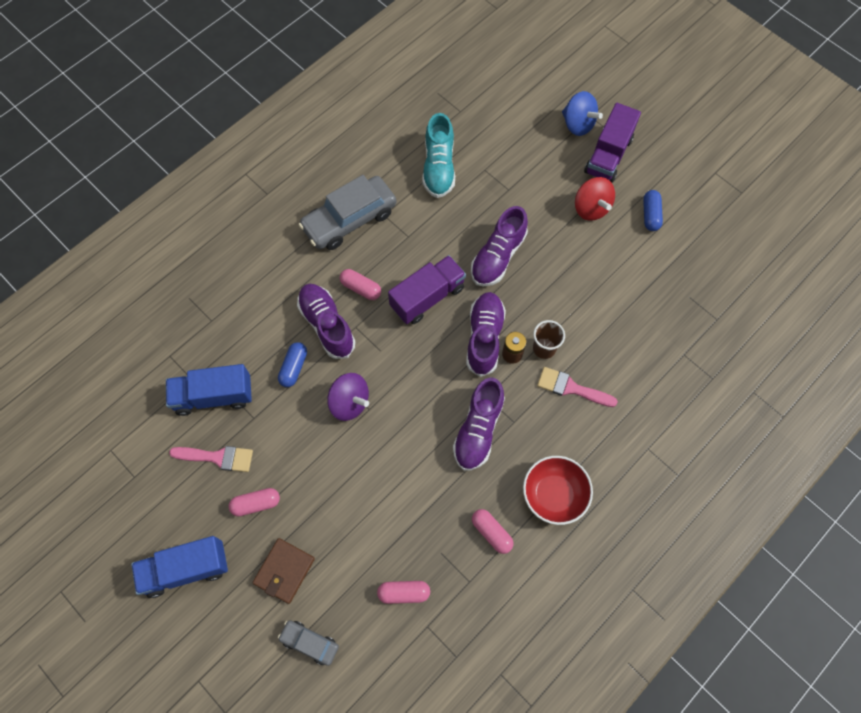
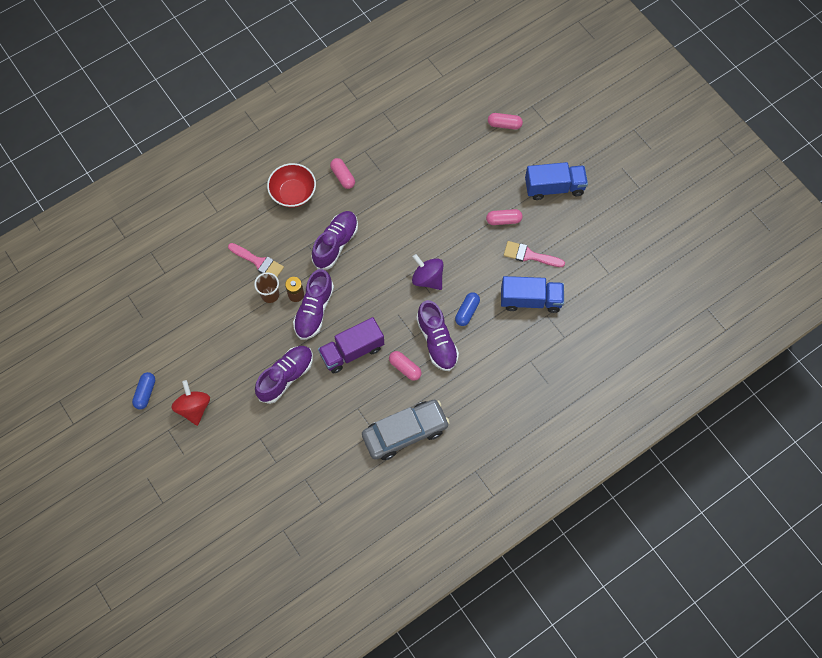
camera: 170 degrees left, 0 degrees up
brown wallet [252,538,315,604] -> none
grey car [278,620,339,666] -> none
pink capsule [377,581,430,604] -> pink capsule moved to [488,113,523,129]
turquoise shoe [422,113,455,198] -> none
blue spinning top [562,91,603,136] -> none
purple truck [584,103,641,183] -> none

